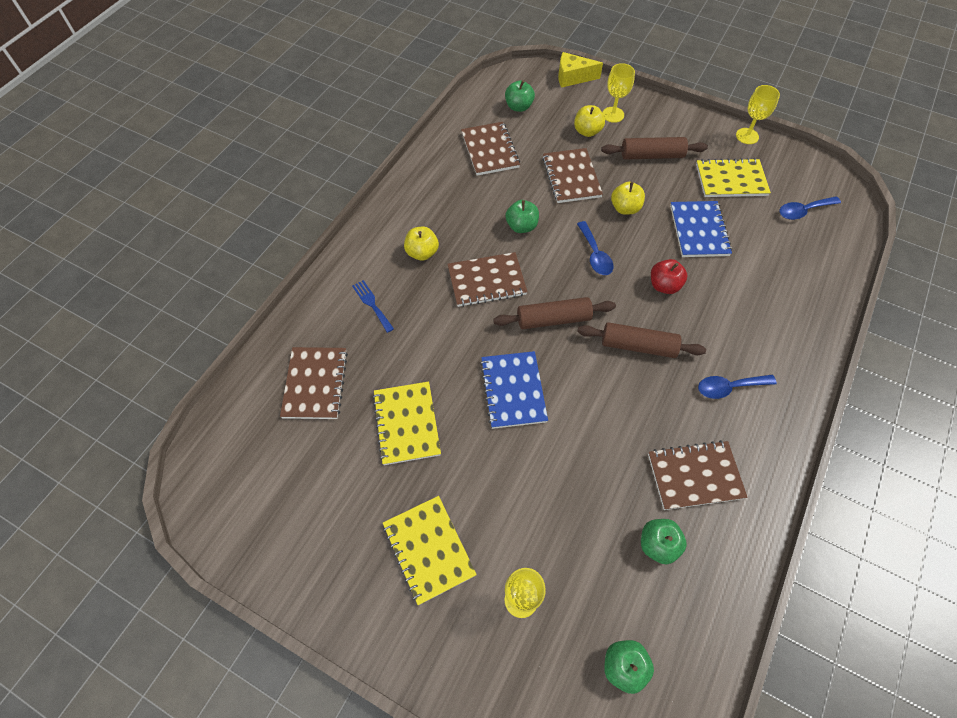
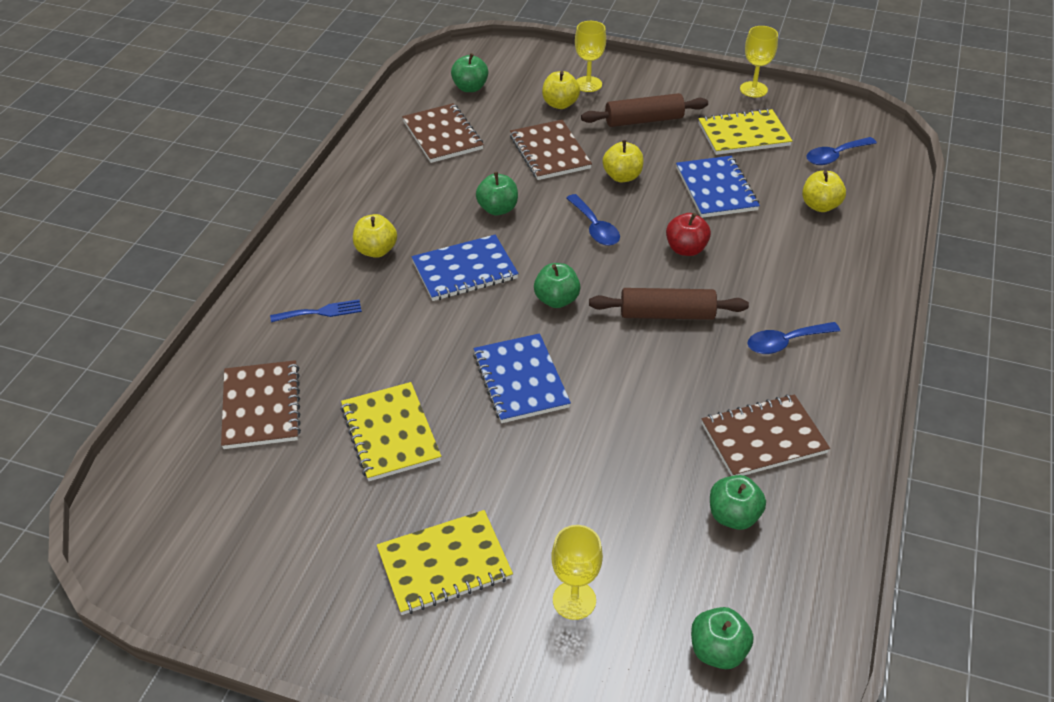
camera: 10 degrees left, 15 degrees down
blue fork [352,280,394,333] -> blue fork turned 120 degrees clockwise [270,299,362,322]
yellow notebook [383,496,477,605] -> yellow notebook turned 75 degrees counterclockwise [377,510,513,615]
brown notebook [447,252,527,307] -> blue notebook [411,235,519,301]
brown rolling pin [493,297,616,329] -> green apple [534,263,581,308]
yellow cheese [558,52,603,88] -> none
none -> yellow apple [802,170,846,212]

